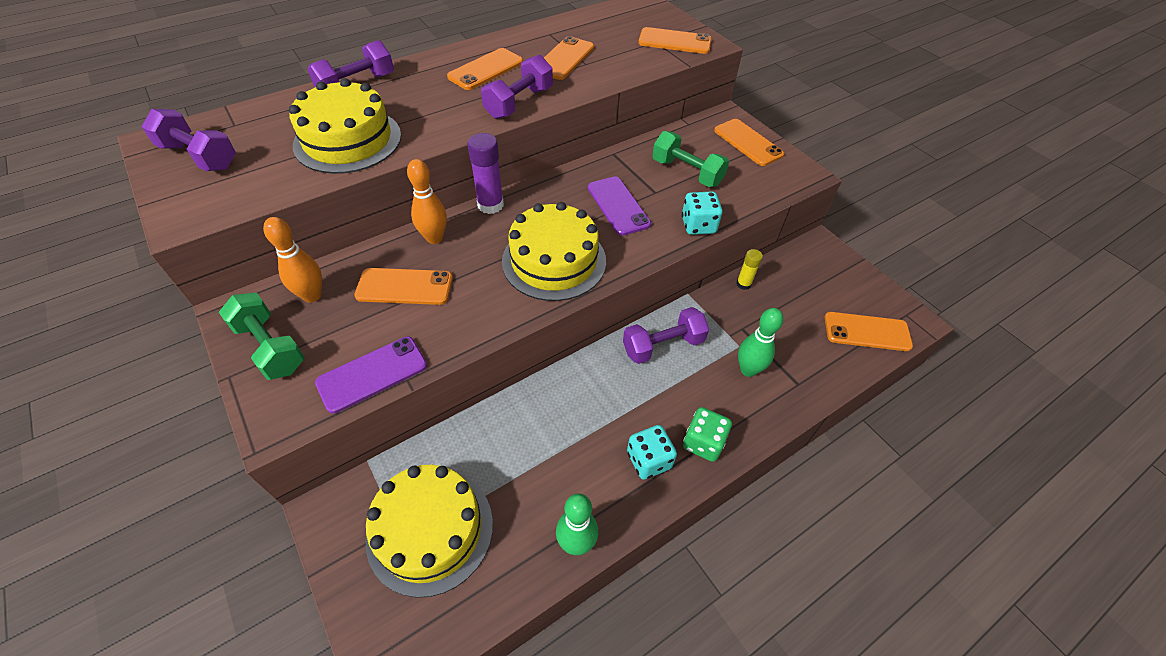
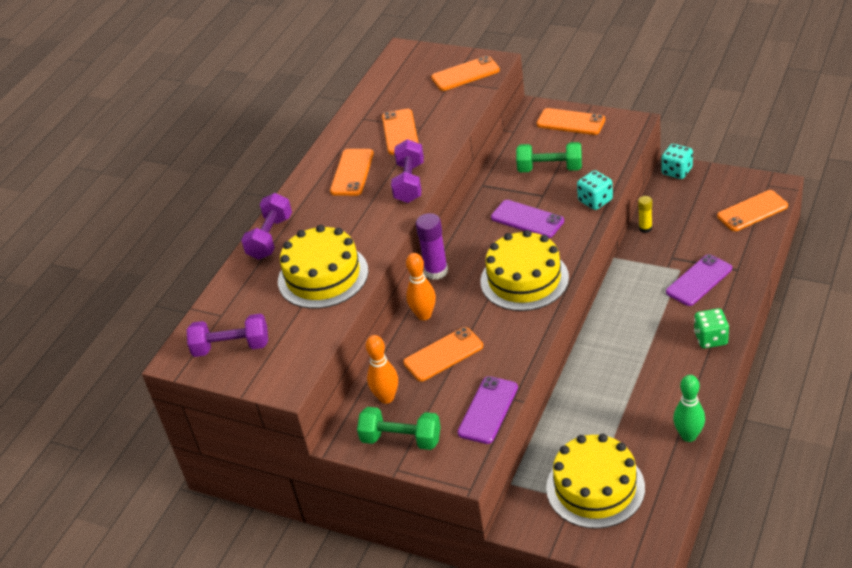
camera: 25 degrees left, 10 degrees down
purple dumbbell [623,307,709,364] -> none
turquoise dice [627,425,677,480] -> turquoise dice moved to [661,144,693,179]
green bowling pin [738,308,783,377] -> purple phone [666,254,732,306]

